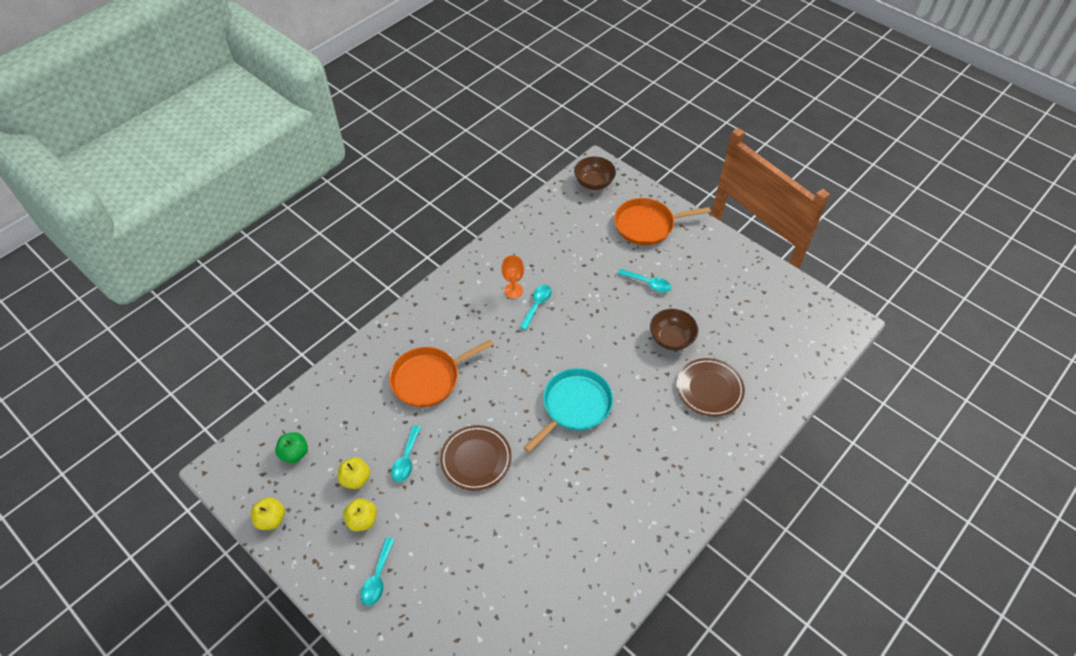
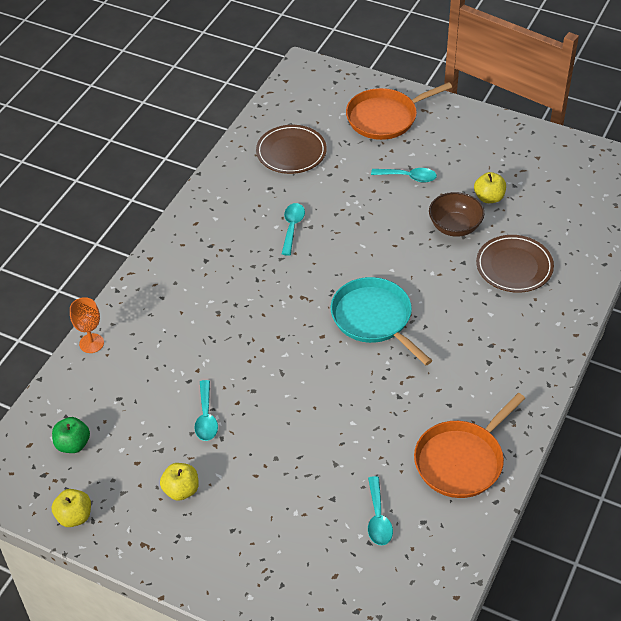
camera: 15 degrees left, 5 degrees down
yellow apple [338,457,370,489] -> yellow apple moved to [474,172,506,203]
turquoise spoon [361,538,394,606] -> turquoise spoon moved to [368,476,393,545]
orange pan [389,340,493,407] -> orange pan moved to [414,393,525,498]
brown plate [440,425,512,491] -> brown plate moved to [256,125,327,174]
orange goblet [501,255,524,299] -> orange goblet moved to [70,297,104,353]
turquoise pan [523,368,613,452] -> turquoise pan turned 60 degrees counterclockwise [331,277,432,365]
brown bowl [574,156,616,190] -> none

